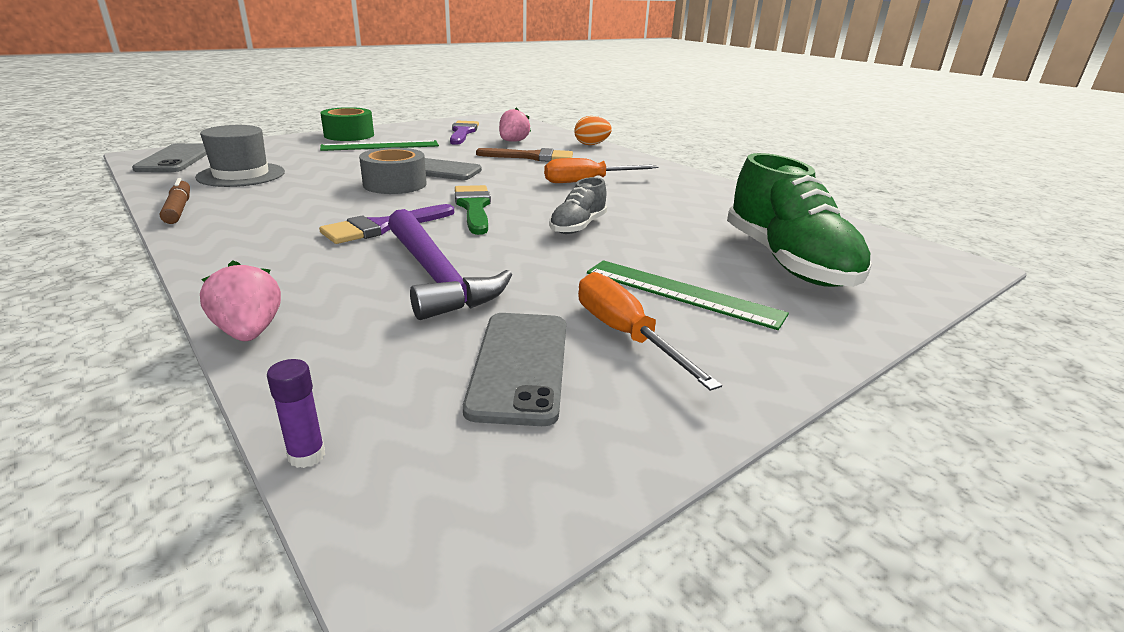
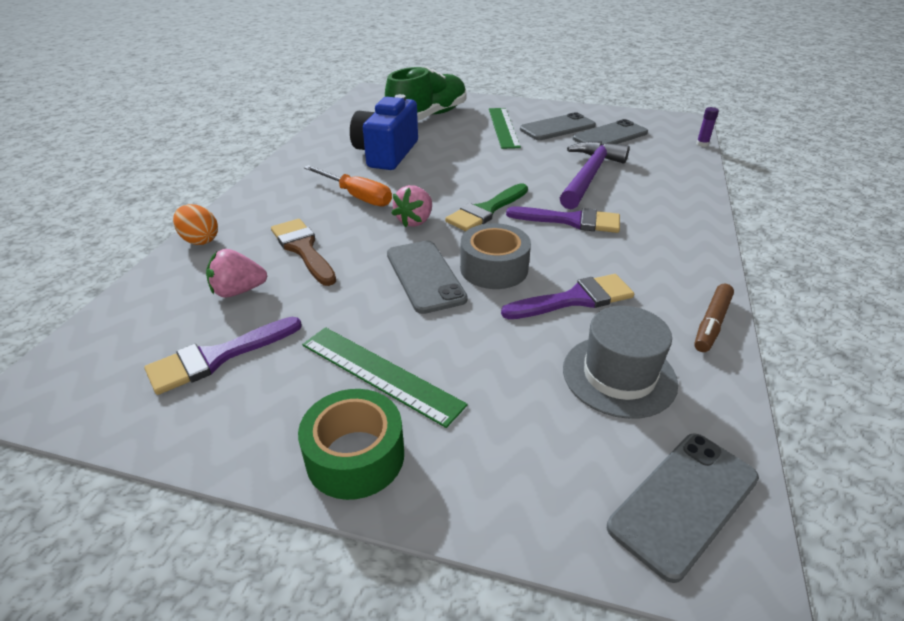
camera: 125 degrees left, 10 degrees up
pink strawberry [200,260,281,341] -> pink strawberry moved to [391,185,432,227]
grey shoe [549,177,607,234] -> none
orange screwdriver [578,272,722,391] -> grey phone [520,112,596,140]
none -> blue camera [350,94,418,170]
none -> purple brush [501,274,634,319]

